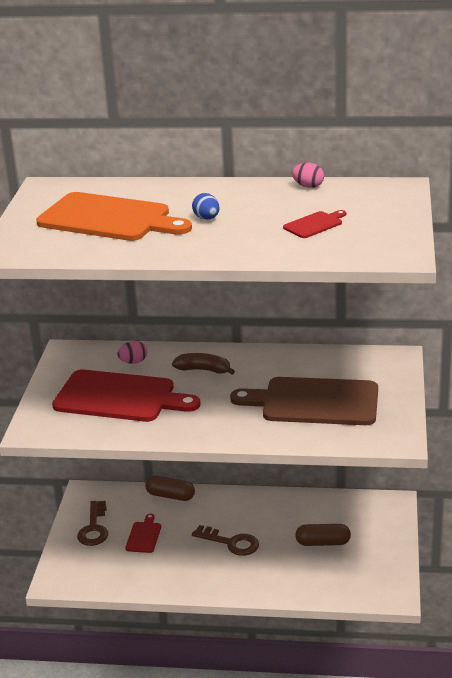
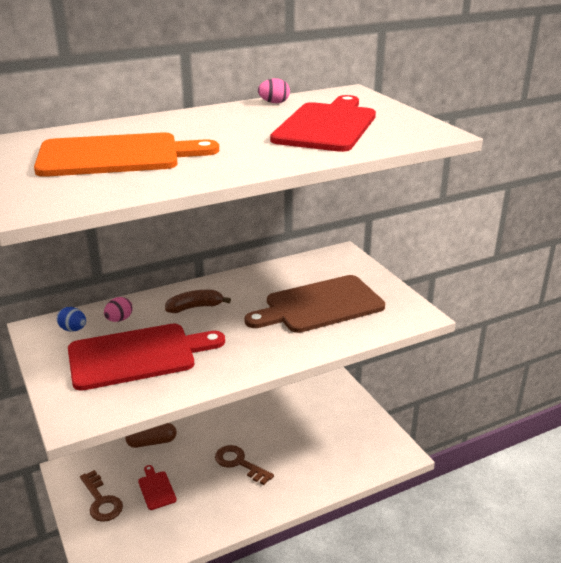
camera: 35 degrees left, 0 degrees up
blue egg [192,193,219,220] -> blue egg moved to [57,307,86,332]
brown key [192,525,259,556] -> brown key turned 135 degrees counterclockwise [215,445,274,485]
red cutting board [283,210,346,238] -> red cutting board [270,95,376,152], size x2.29
brown capsule [295,524,351,546] -> none

